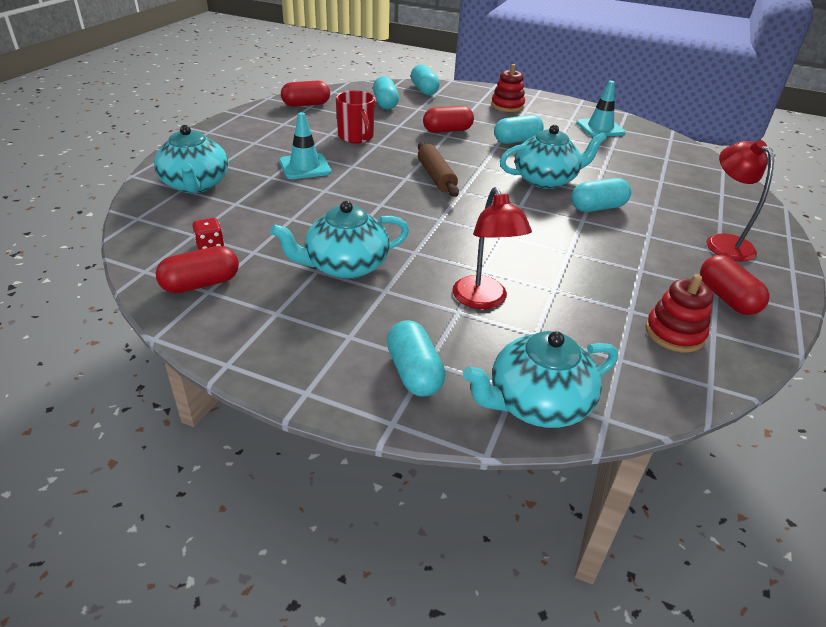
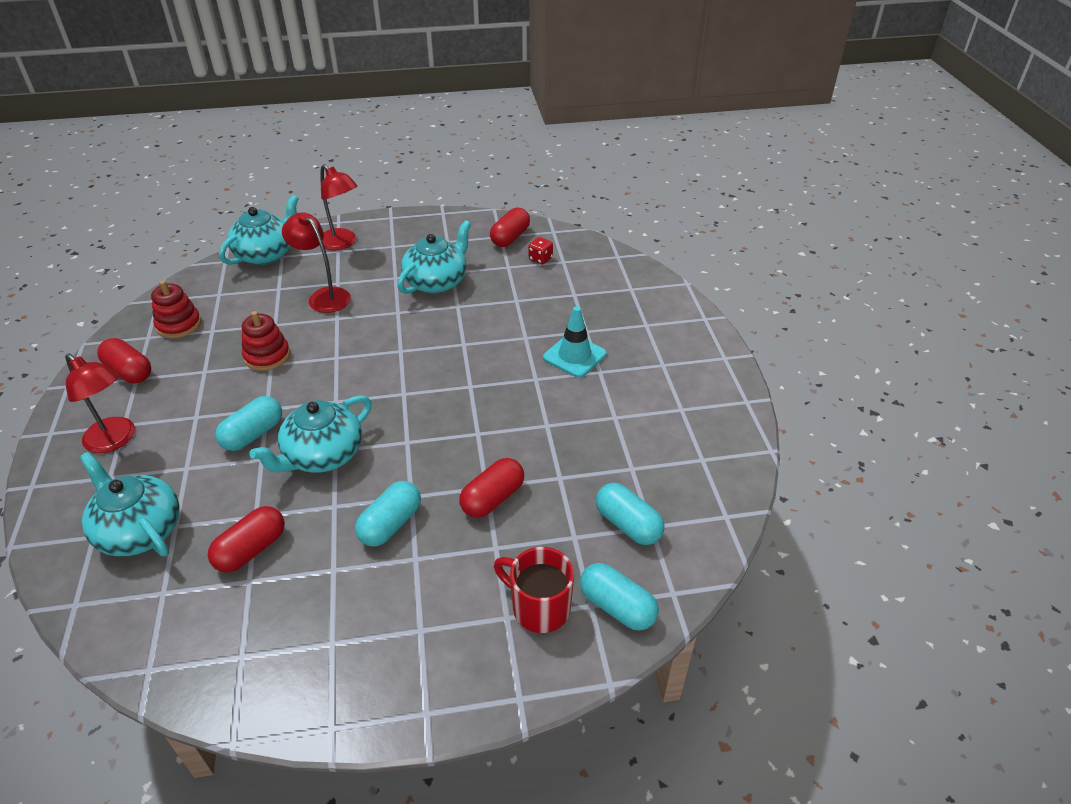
camera: 150 degrees right, 5 degrees up
turquoise teapot [154,125,228,193] -> turquoise teapot moved to [80,452,180,556]
red capsule [281,81,330,107] -> red capsule moved to [208,506,285,573]
red mug [336,91,375,143] -> red mug moved to [494,547,574,633]
turquoise capsule [387,320,445,396] -> red lamp [320,164,357,250]
brown rolling pin [418,142,459,197] -> none
red stacking toy [491,64,525,112] -> red stacking toy moved to [242,311,290,371]
turquoise traffic cone [576,81,626,137] -> none

